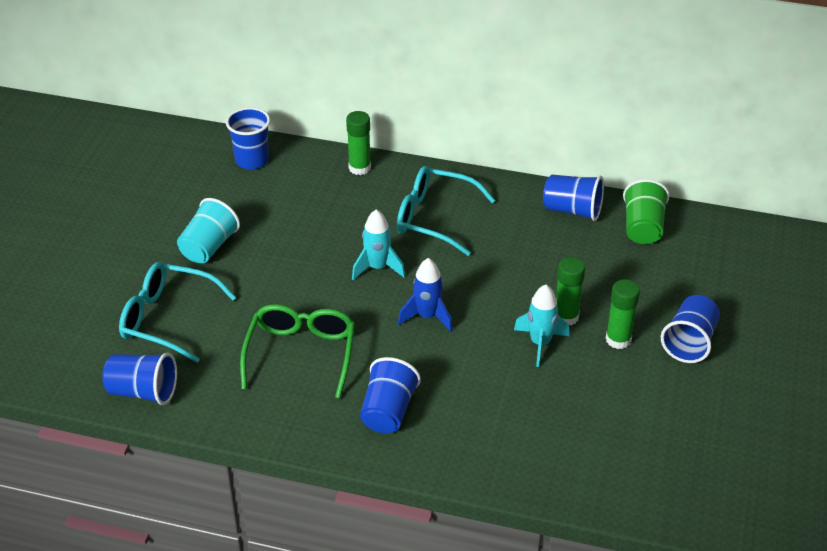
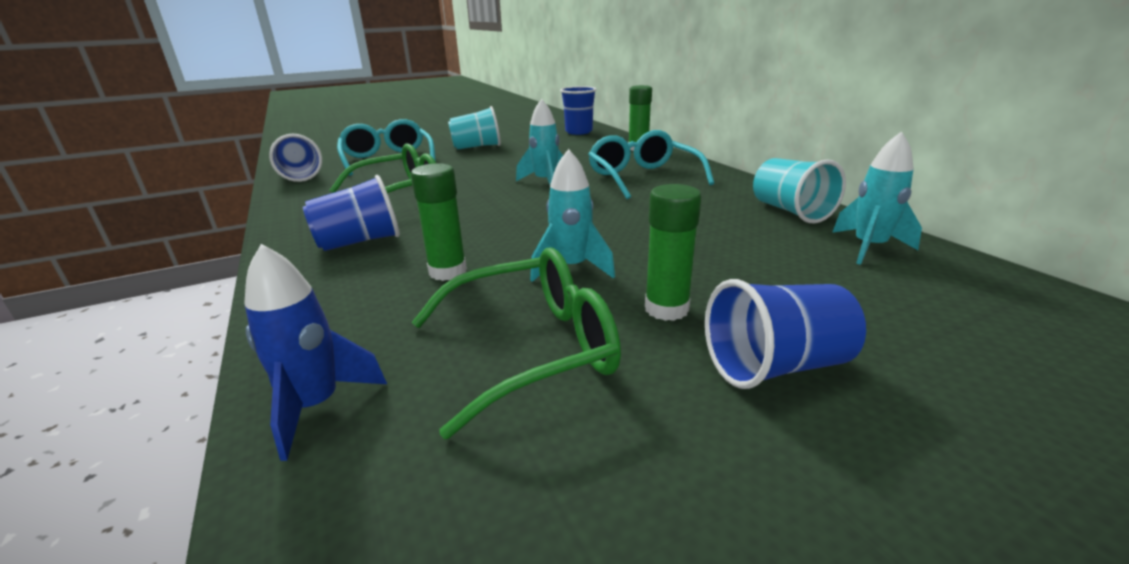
camera: 50 degrees right, 15 degrees down
blue rocket [398,258,453,332] -> blue rocket moved to [244,244,387,461]
blue cup [543,175,604,221] -> turquoise cup [753,158,846,223]
green glue stick [556,257,585,325] -> green glue stick moved to [411,163,467,281]
green cup [623,179,669,244] -> turquoise rocket [832,131,922,265]
none -> green glasses [412,247,621,439]

